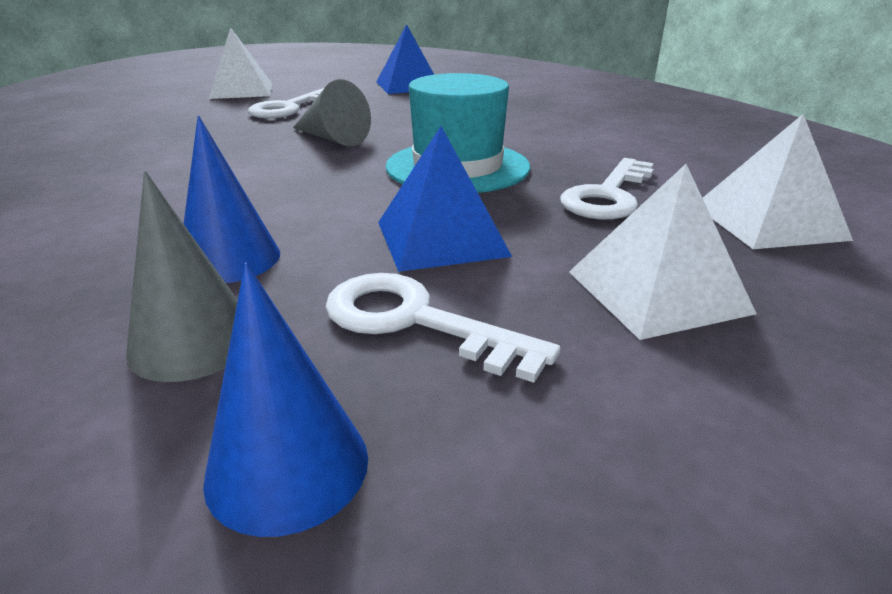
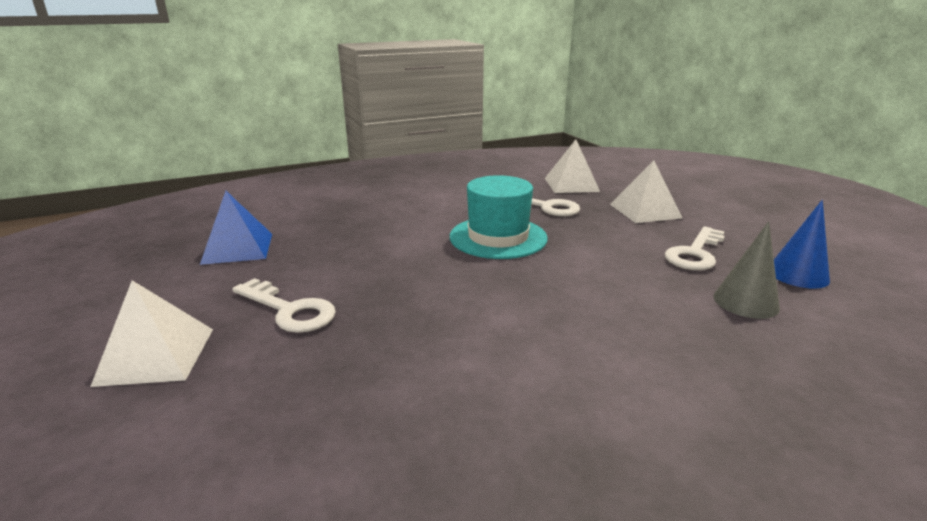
camera: 85 degrees left, 5 degrees down
blue cone [184,115,280,283] -> none
grey cone [293,79,371,146] -> none
blue pyramid [378,126,512,272] -> none

